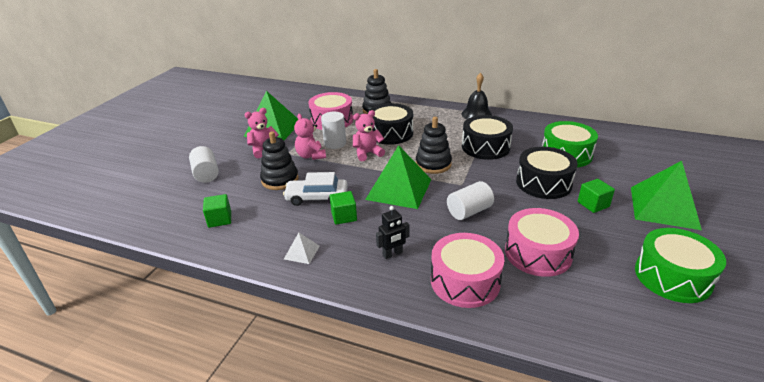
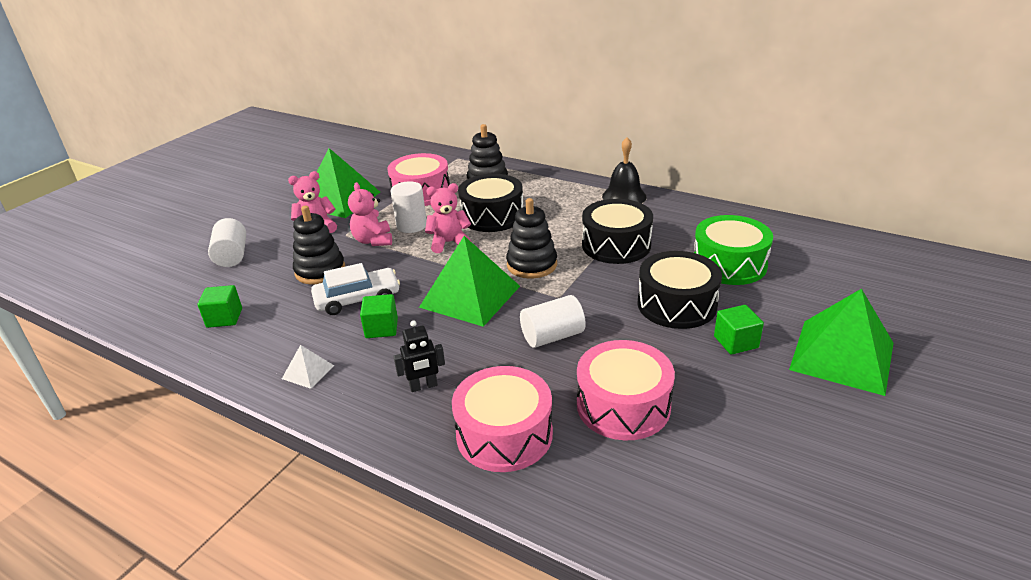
camera: 10 degrees right, 0 degrees up
white car [283,172,348,206] -> white car turned 150 degrees clockwise [311,263,400,315]
green drum [635,228,726,303] -> none

